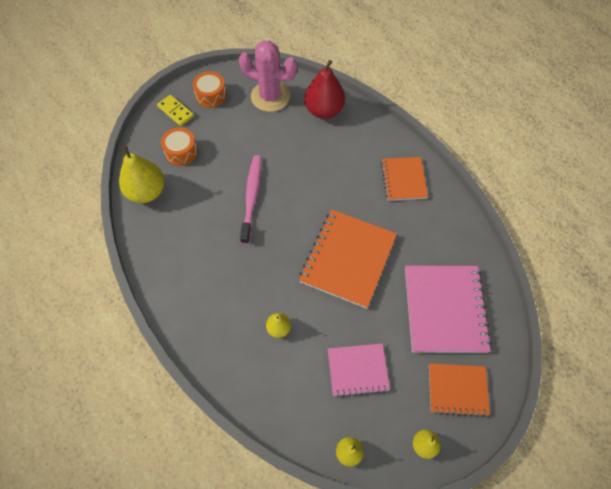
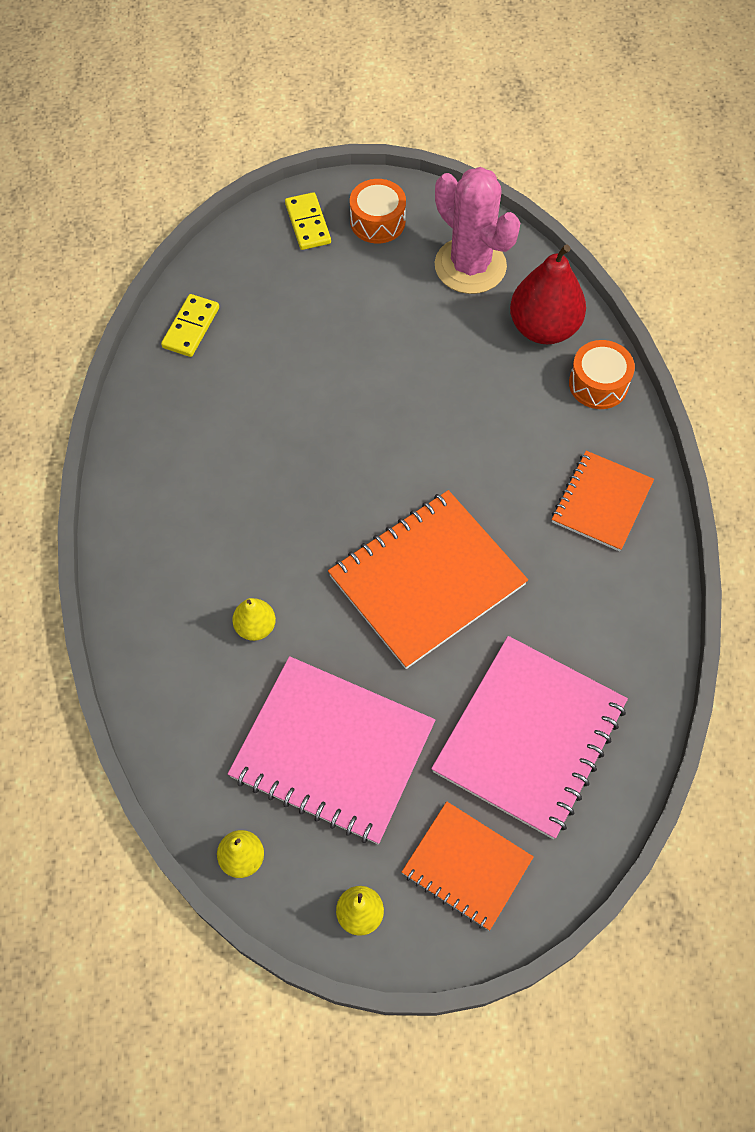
camera: 30 degrees right, 0 degrees up
yellow pear [119,145,165,203] -> yellow domino [161,294,219,357]
orange drum [161,127,198,166] -> orange drum moved to [569,340,635,409]
pink toothbrush [240,155,261,244] -> none
pink notebook [328,343,390,397] -> pink notebook [228,656,435,844], size x1.67

